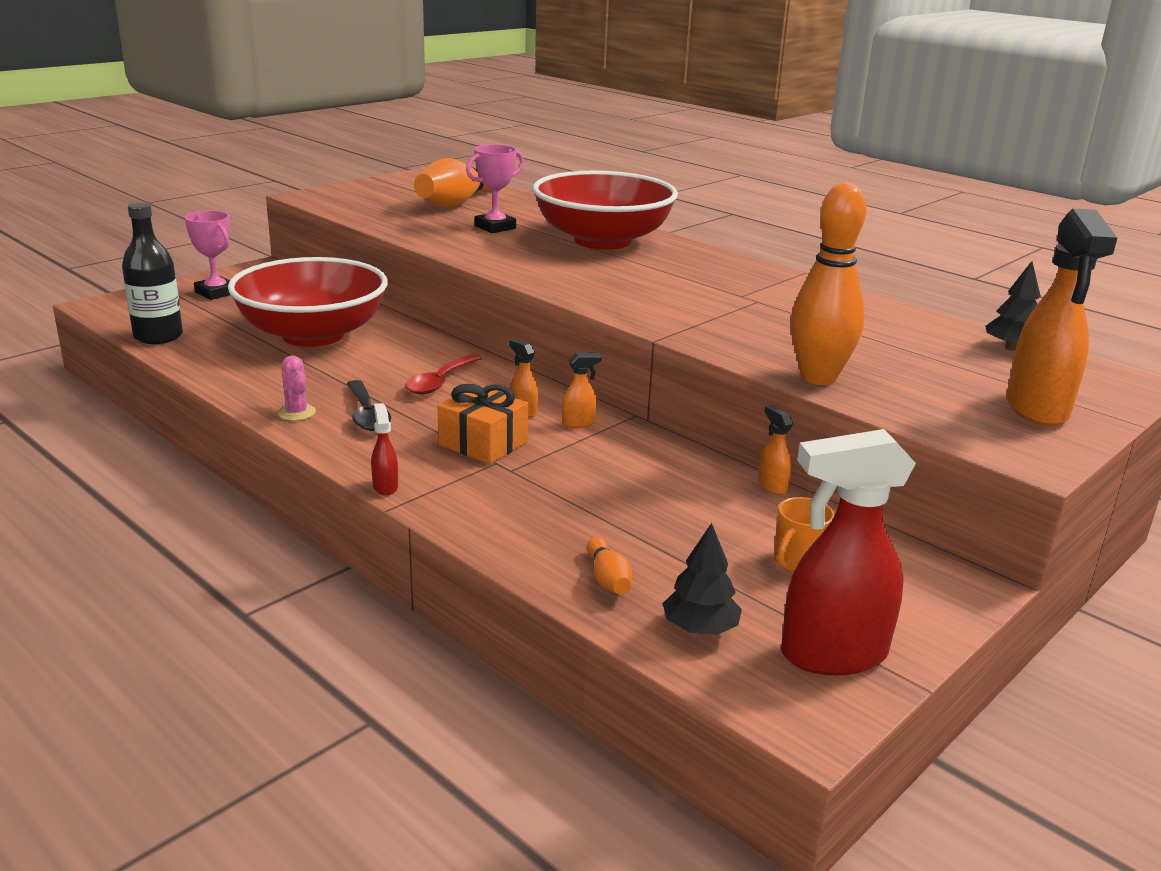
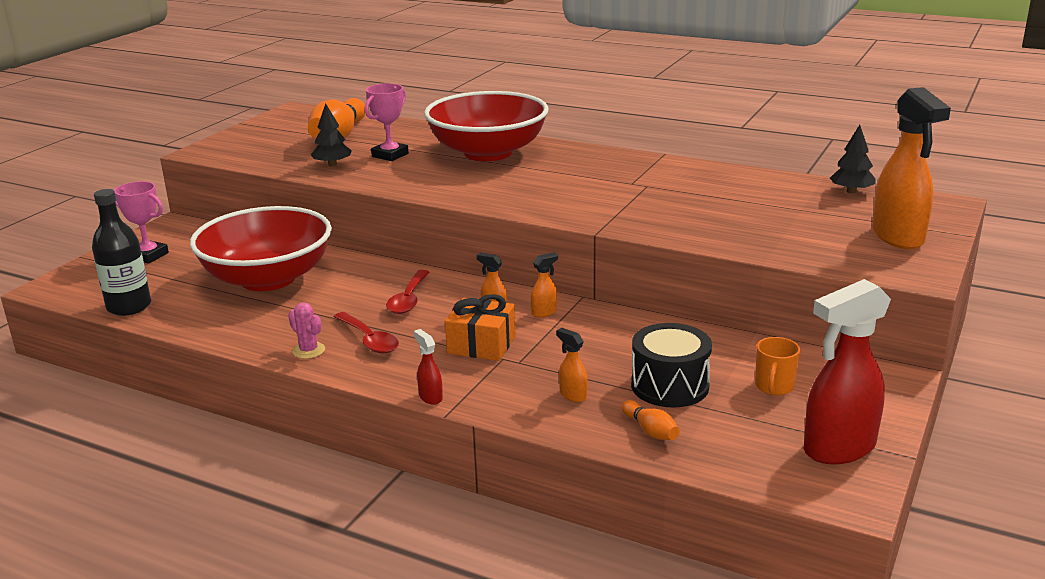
camera: 15 degrees left, 0 degrees up
black spoon [347,380,391,431] -> red spoon [334,312,399,354]
black tree [662,523,742,635] -> black tree moved to [311,104,351,166]
orange spray bottle [758,405,793,495] -> orange spray bottle moved to [556,328,588,402]
orange bowling pin [790,183,866,385] -> none
none -> black drum [631,323,712,407]

